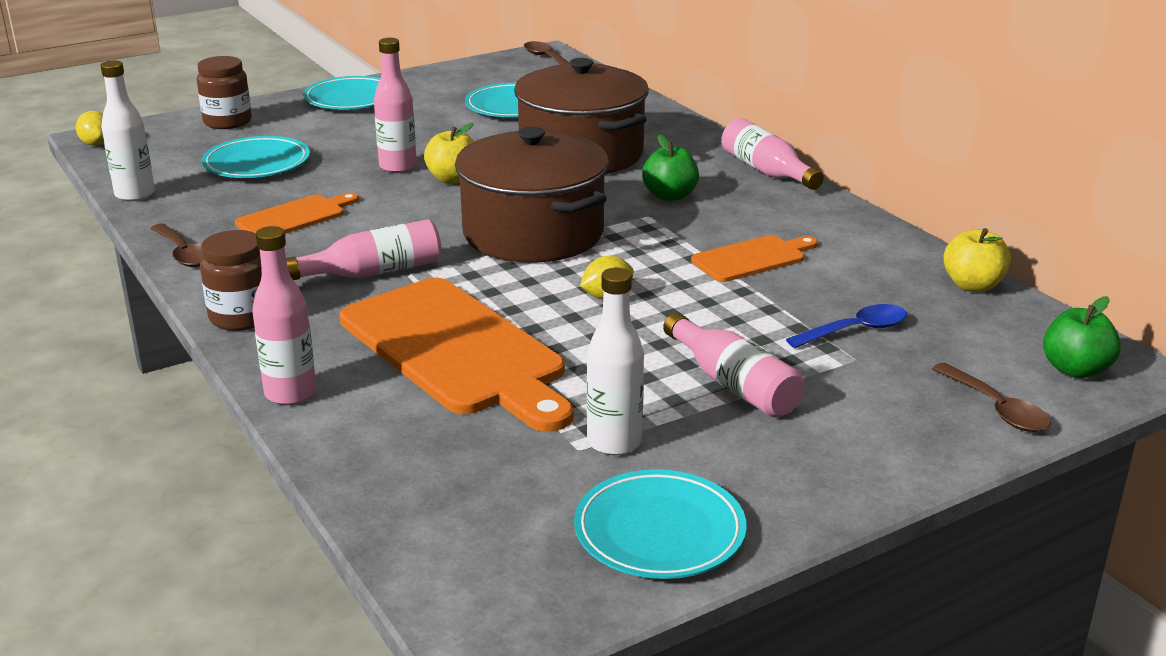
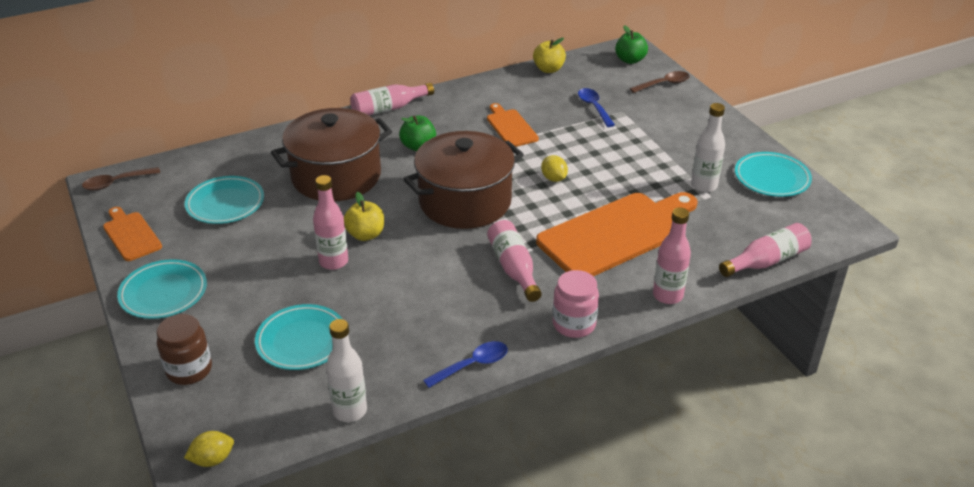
camera: 85 degrees left, 10 degrees up
brown spoon [150,224,203,267] -> blue spoon [423,341,508,388]
brown jar [200,230,262,331] -> pink jar [553,270,599,338]
orange cutting board [235,193,359,234] -> orange cutting board moved to [103,207,162,261]
pink bottle [663,313,804,418] -> pink bottle moved to [719,223,812,277]

